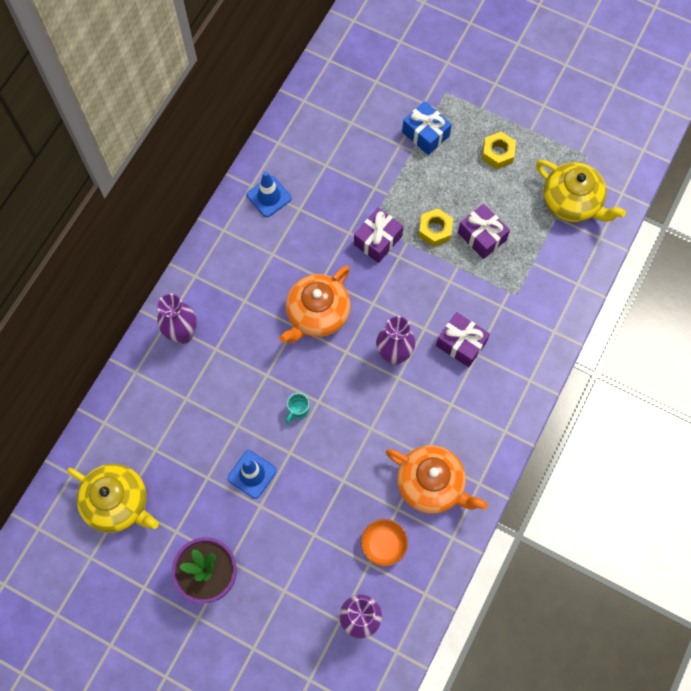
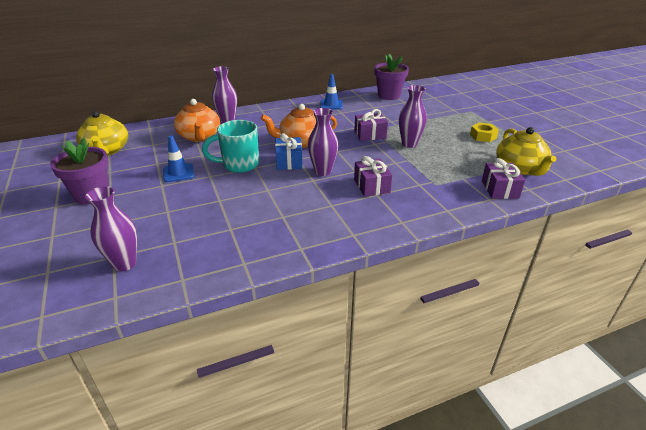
camera: 40 degrees right, 35 degrees down
turquoise mug [286,393,309,424] -> turquoise mug [202,120,259,173], size x2.30
orange bowl [361,519,408,566] -> none
orange teapot [386,445,488,514] -> orange teapot moved to [174,99,220,142]
blue gift [402,101,452,155] -> blue gift moved to [275,133,303,170]
yellow nut [419,208,453,247] -> purple vase [399,85,427,148]
purple gift [458,204,510,259] -> purple gift moved to [482,158,525,199]
none -> purple flower pot [375,53,409,100]

